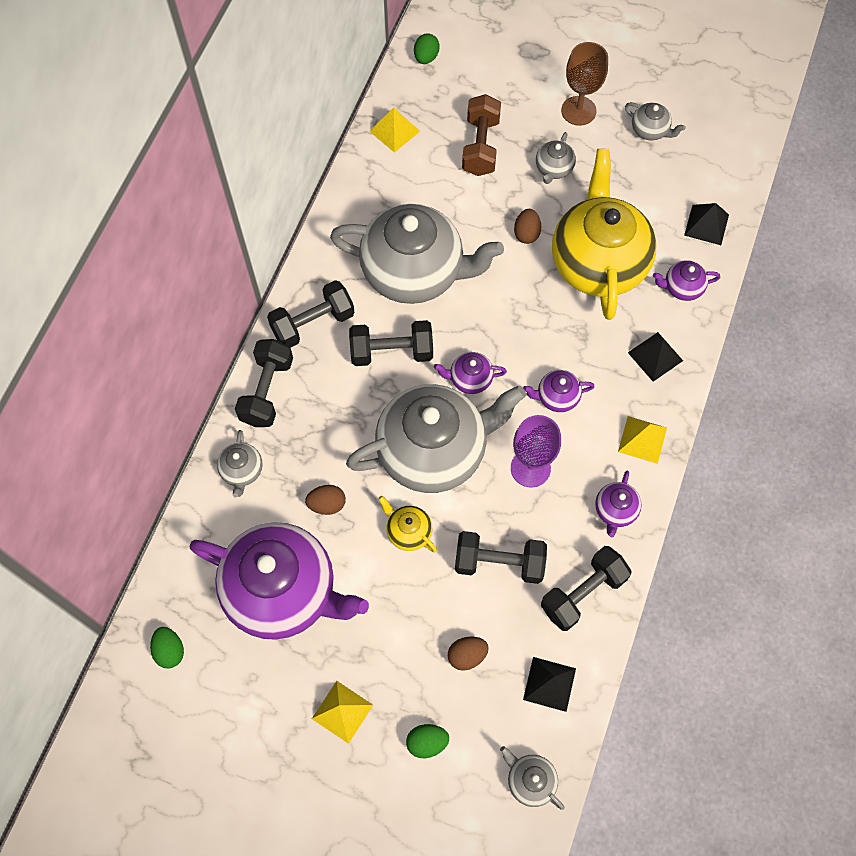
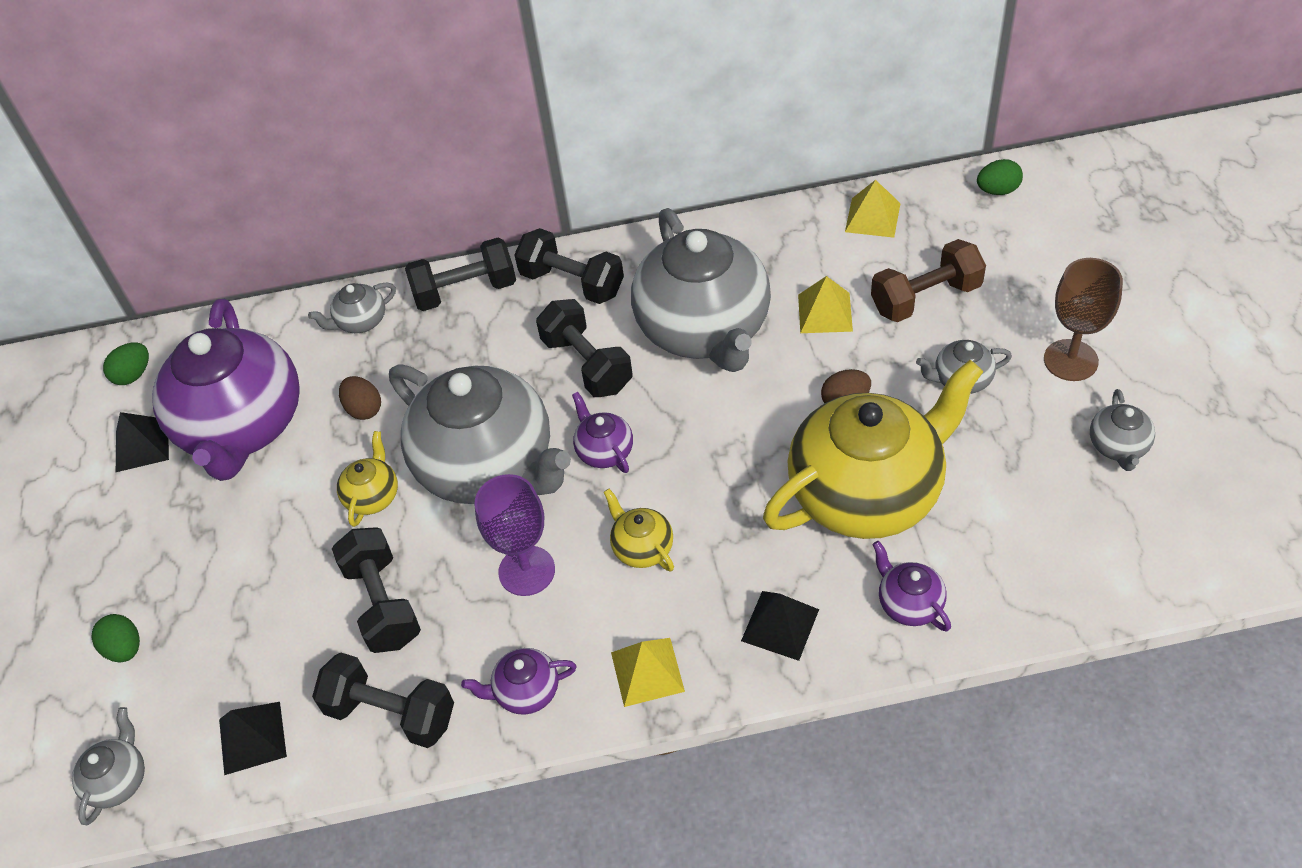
camera: 65 degrees right, 15 degrees down
yellow pyramid [312,681,373,744] -> yellow pyramid moved to [798,276,853,333]
brown egg [448,637,489,671] -> none
purple teapot [523,370,595,412] -> yellow teapot [603,489,674,571]
black pyramid [684,203,729,245] -> black pyramid moved to [116,412,169,472]

